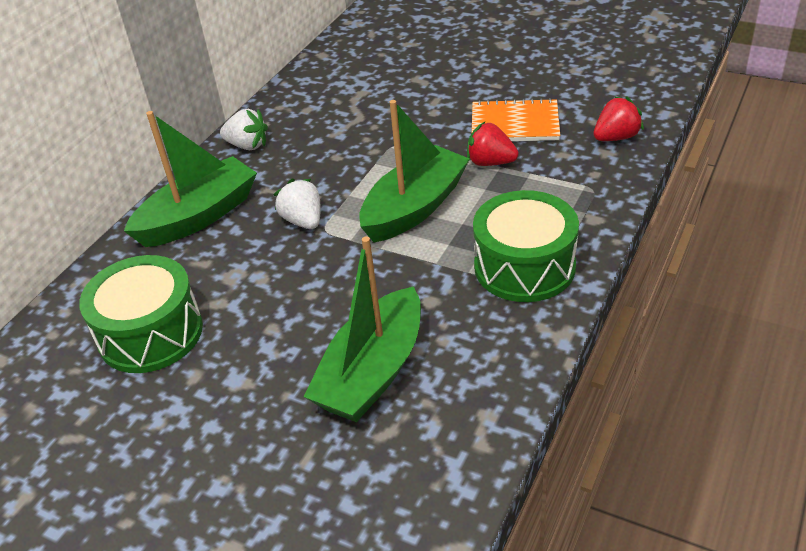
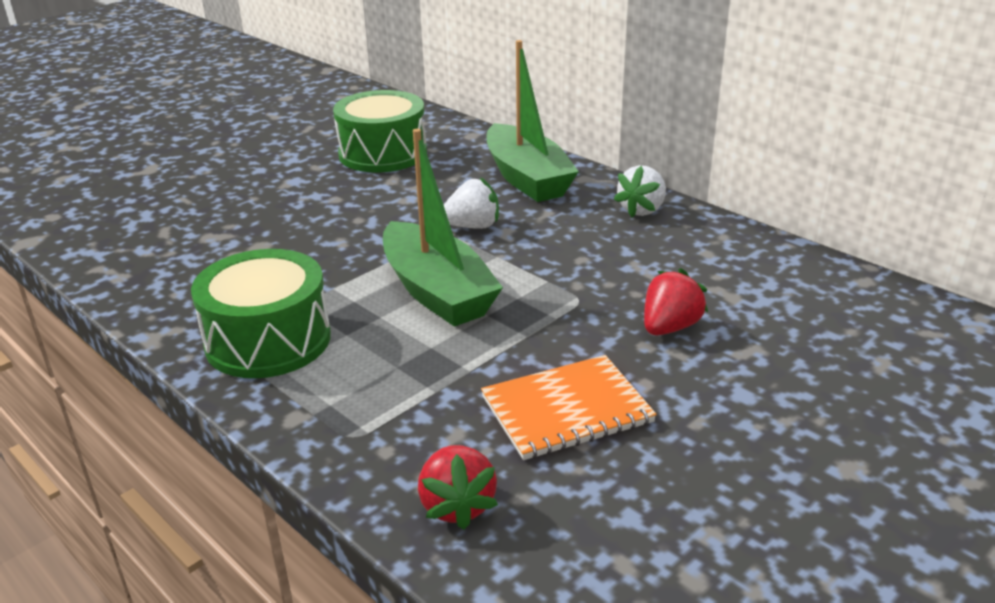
camera: 105 degrees right, 10 degrees down
green boat [304,236,421,422] -> none
red strawberry [467,122,519,166] -> red strawberry moved to [644,268,708,335]
orange notebook [472,98,560,141] -> orange notebook turned 45 degrees clockwise [481,355,657,460]

